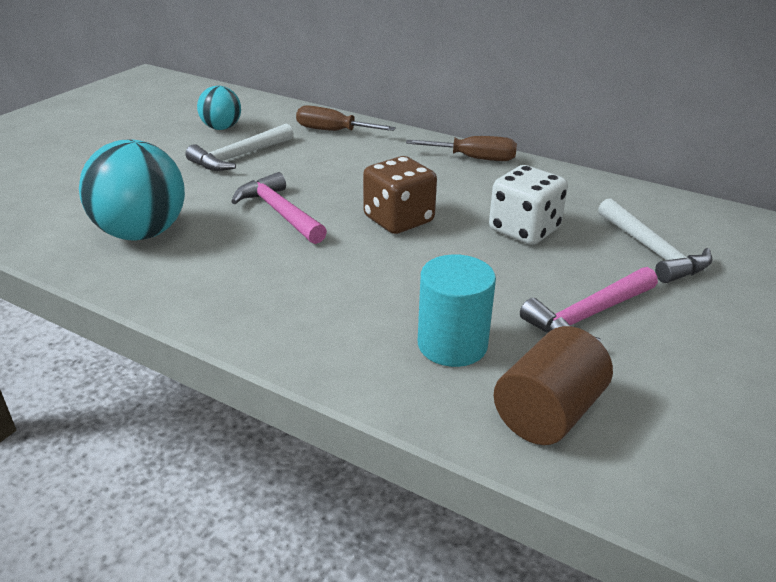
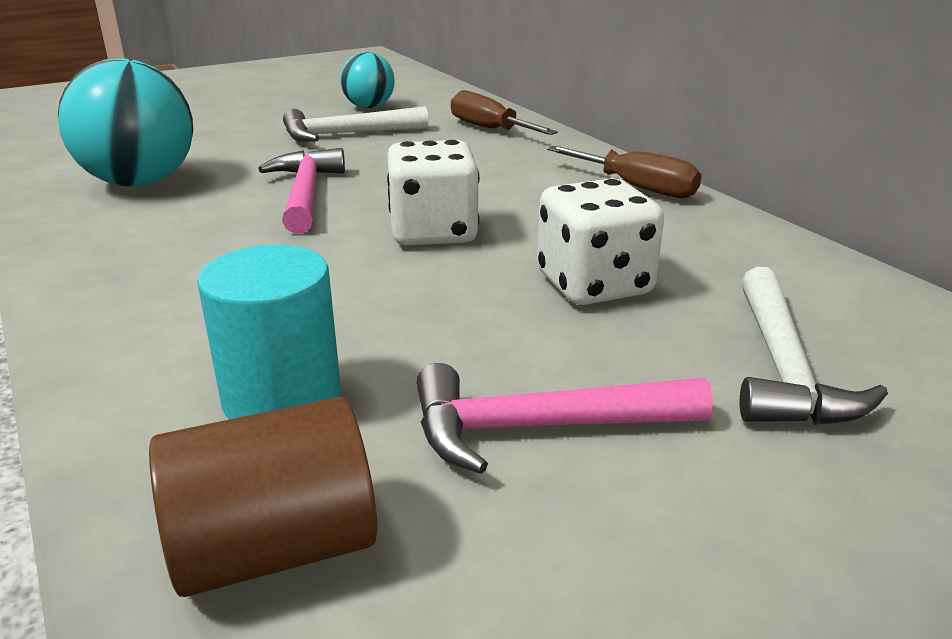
camera: 30 degrees right, 5 degrees down
brown dice [363,156,437,234] -> white dice [387,140,479,246]

